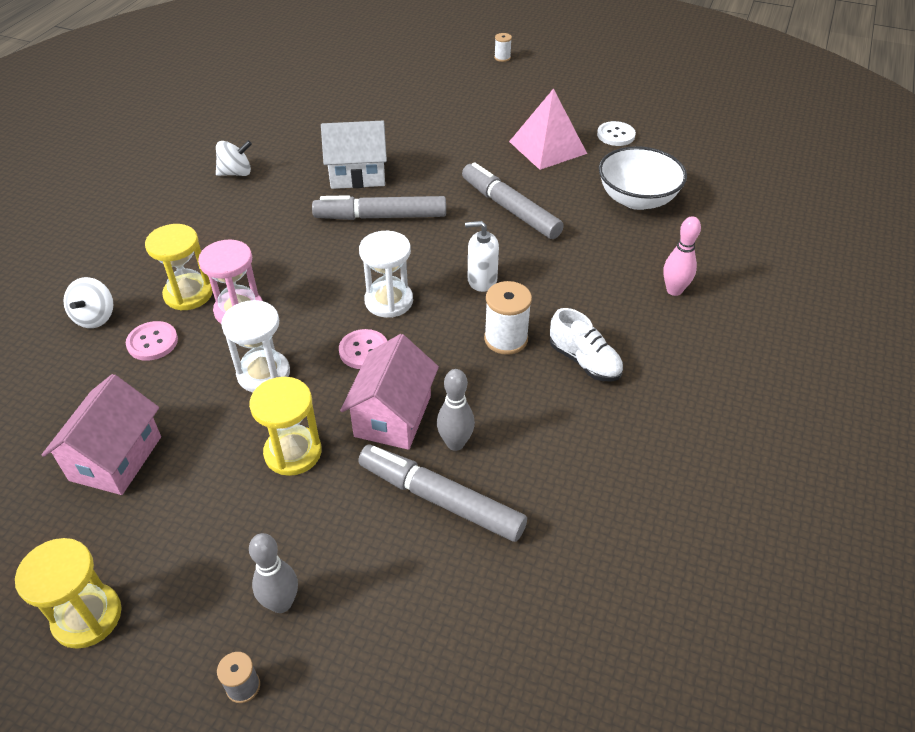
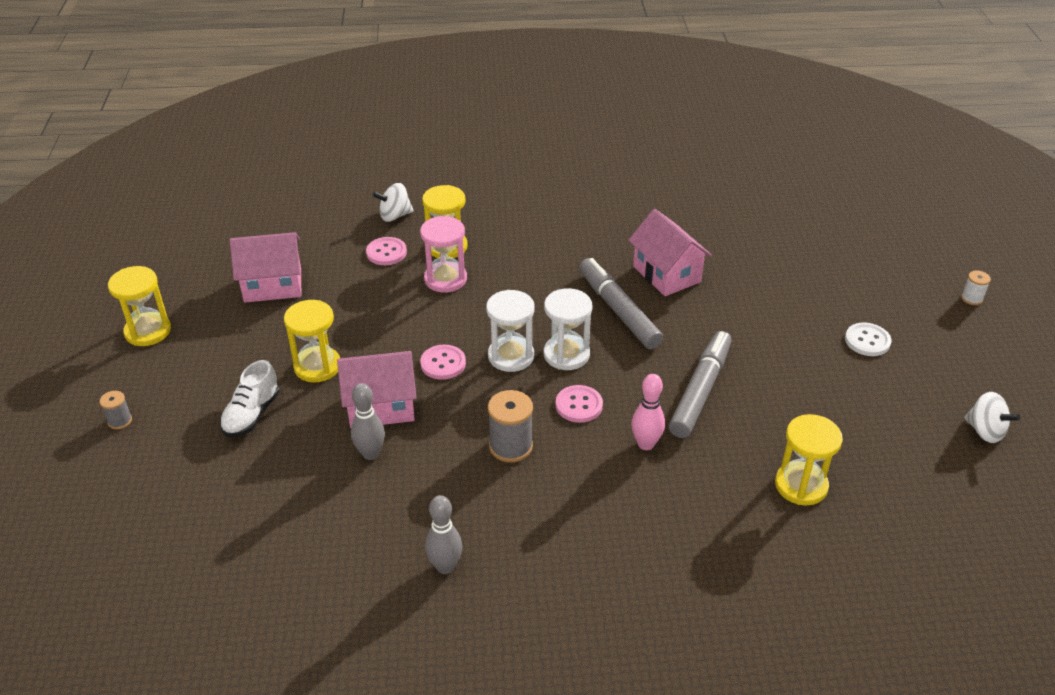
camera: 65 degrees right, 5 degrees down
white spinning top [216,140,252,176] -> white spinning top moved to [964,392,1020,443]
white hourglass [221,300,290,393] -> white hourglass moved to [544,288,593,370]
grey bowling pin [249,533,298,613] -> grey bowling pin moved to [425,495,462,574]
white house [321,121,387,189] -> pink house [628,209,712,296]
grey marker [358,445,527,542] -> none
white soap dispenser [465,221,499,292] -> pink button [556,385,603,423]
white spool [484,281,532,355] -> grey spool [488,390,533,463]
pink pyramid [509,88,587,170] -> none
white shoe [550,308,623,381] -> white shoe moved to [220,360,279,437]
white button [597,121,636,146] -> white button moved to [845,323,891,356]
white bowl [599,146,687,210] -> yellow hourglass [775,414,843,505]
pink bowling pin [663,216,701,296] -> pink bowling pin moved to [631,374,665,450]

